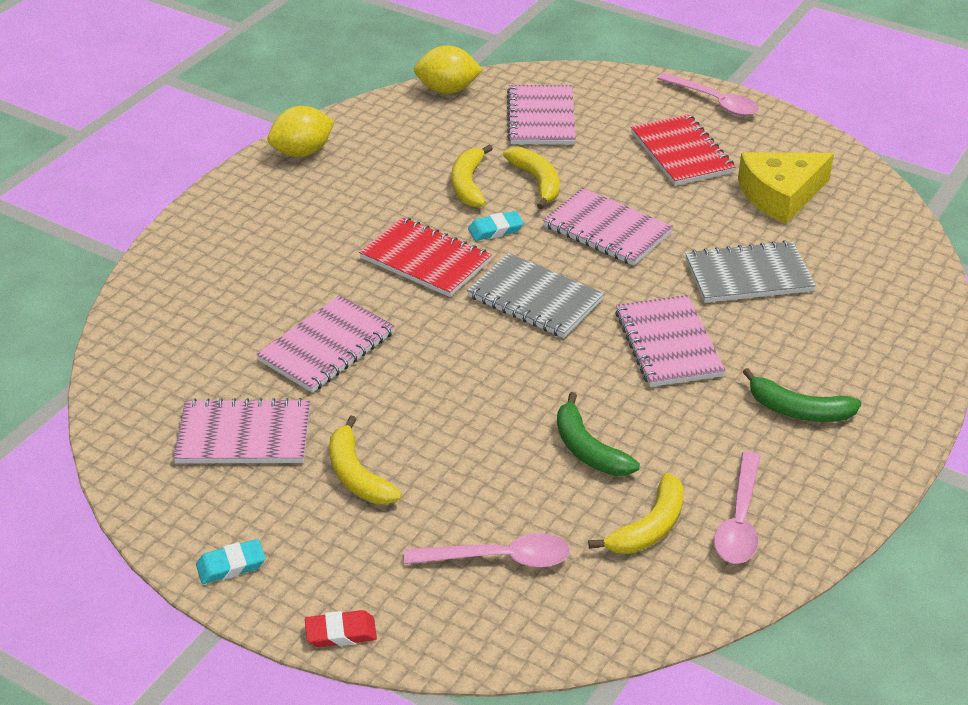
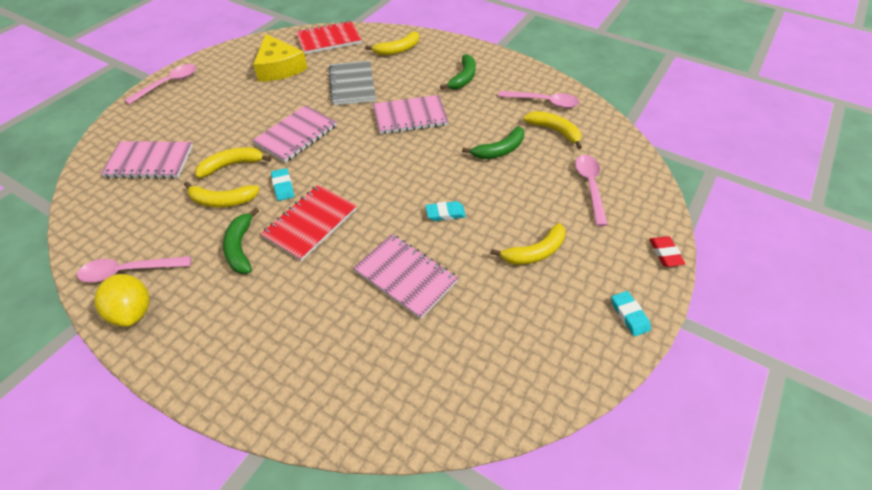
camera: 90 degrees left, 10 degrees up
pink notebook [173,398,310,464] -> none
yellow lemon [414,45,483,94] -> none
grey notebook [467,253,604,338] -> none
red notebook [631,114,735,186] -> red notebook moved to [296,21,362,54]
none -> pink spoon [77,256,191,282]
none -> green banana [223,208,259,274]
none -> yellow banana [365,32,419,55]
none -> turquoise eraser [426,201,466,221]

